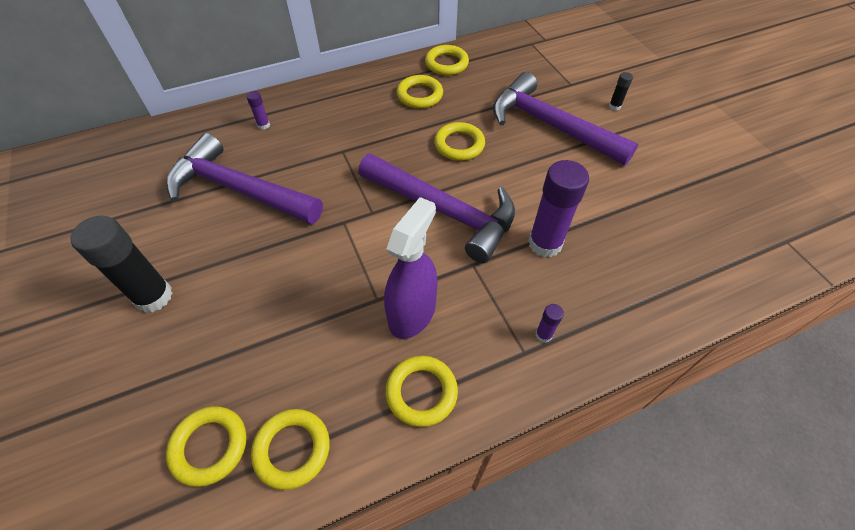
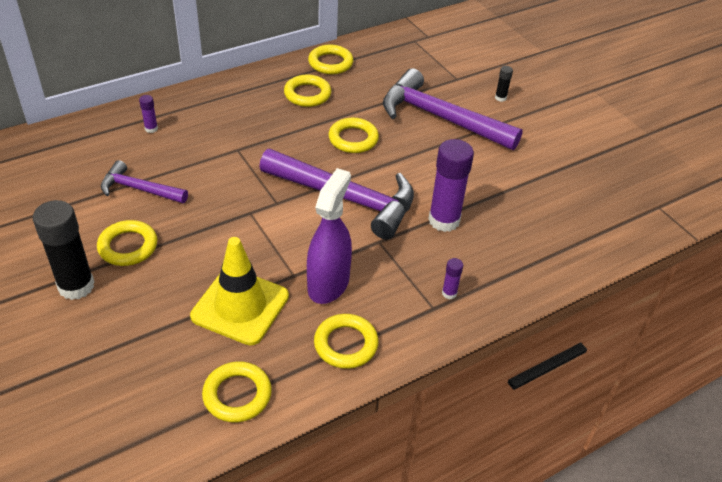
camera: 10 degrees left, 10 degrees down
purple hammer [166,133,323,224] -> purple hammer [101,160,188,203], size x0.55
yellow ring [166,406,247,487] -> yellow ring moved to [97,220,157,266]
none -> yellow traffic cone [190,237,289,345]

